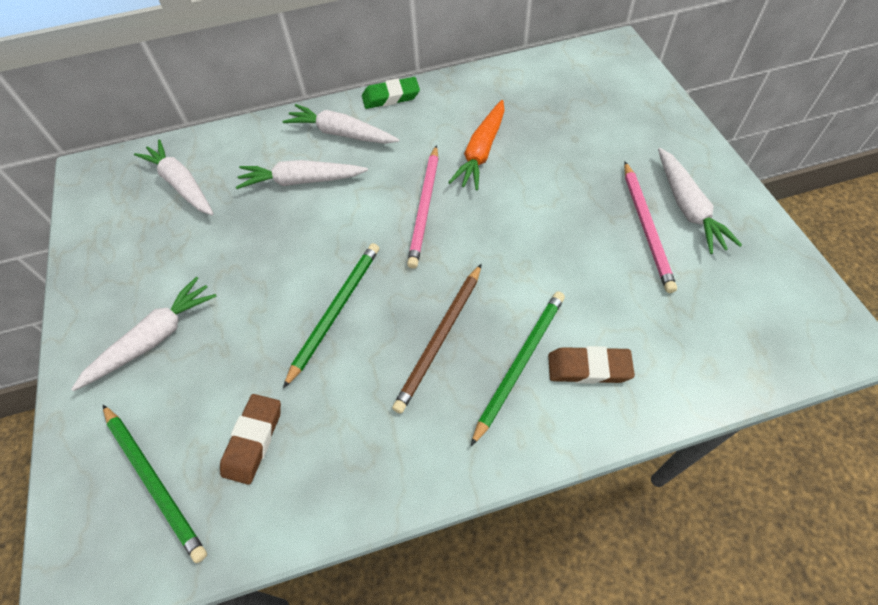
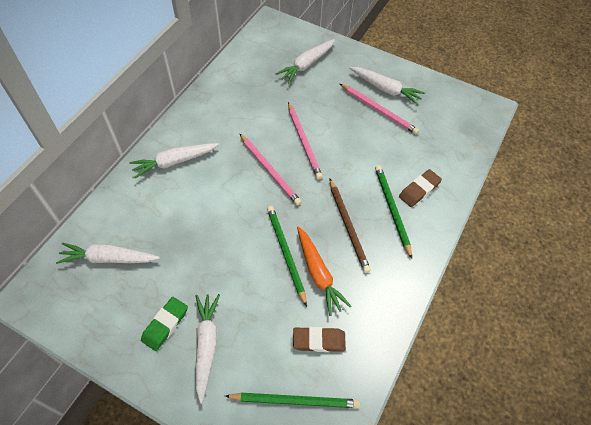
camera: 50 degrees left, 0 degrees up
brown eraser [220,394,281,485] -> brown eraser turned 60 degrees counterclockwise [293,327,346,352]
white carrot [236,160,368,189] -> white carrot moved to [276,39,335,83]
green eraser [362,77,420,109] -> green eraser moved to [141,297,188,351]
orange carrot [448,100,505,191] -> orange carrot moved to [297,226,351,316]
none -> pink pencil [288,102,323,180]

